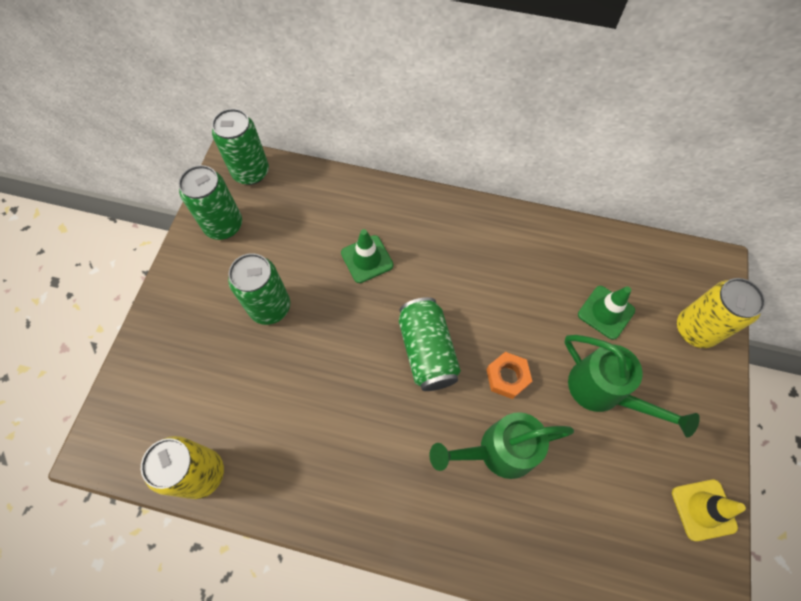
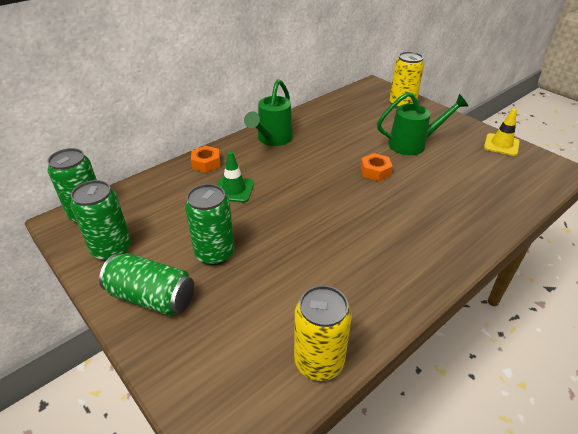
camera: 55 degrees left, 25 degrees down
green can [399,297,461,391] -> green can moved to [99,253,194,316]
green watering can [429,412,574,479] -> green watering can moved to [244,79,293,146]
green traffic cone [578,286,635,340] -> none
none -> orange nut [191,146,220,173]

